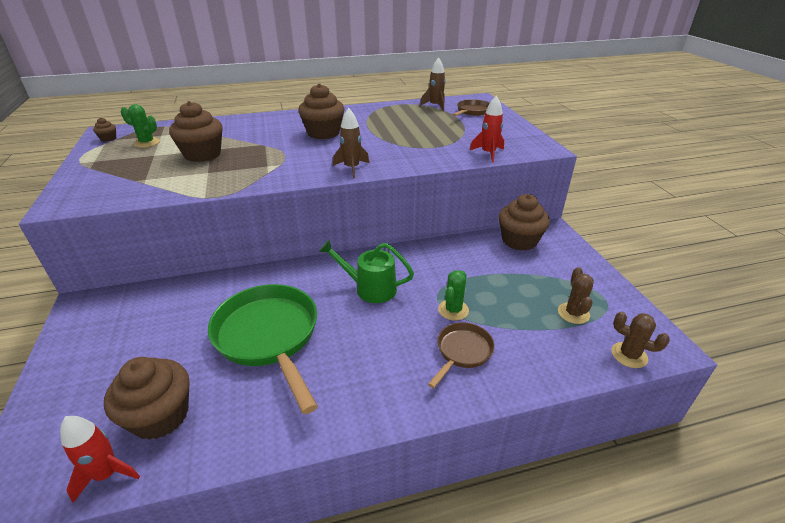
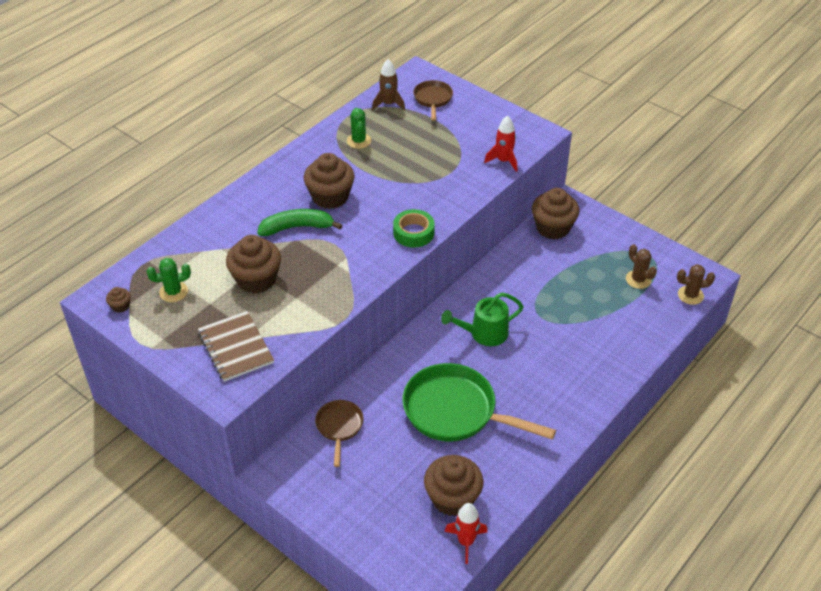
camera: 35 degrees left, 10 degrees up
brown rocket [333,108,369,178] -> green tape [393,209,435,248]
brown pan [428,322,495,388] -> brown pan moved to [315,400,364,467]
green cactus [438,270,469,321] -> green cactus moved to [347,108,371,149]
none -> brown notebook [198,311,274,382]
none -> green banana [257,209,342,236]

